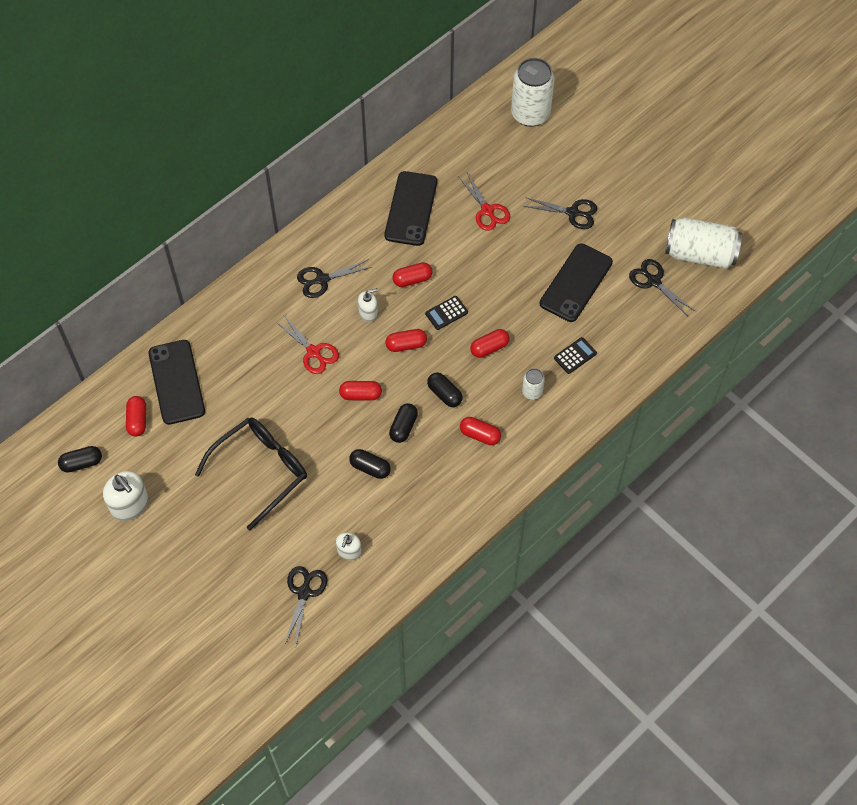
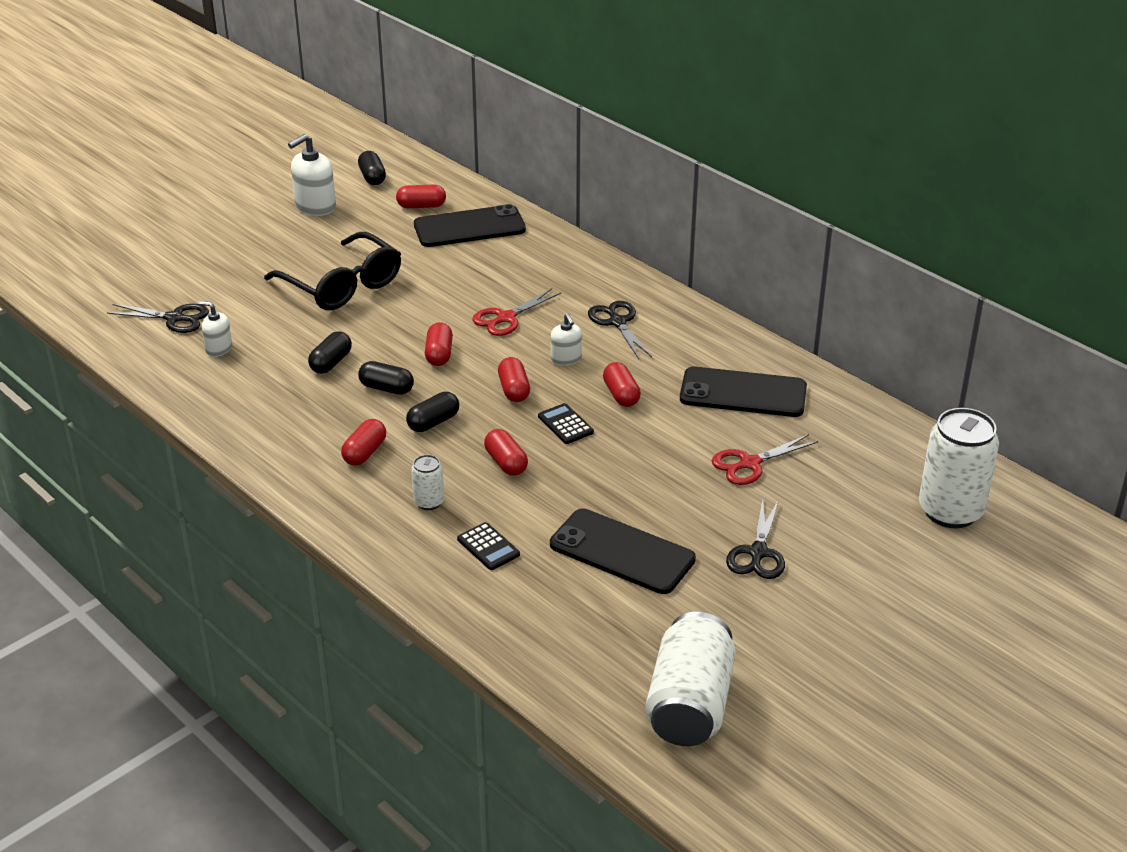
camera: 90 degrees right, 25 degrees down
black scissors [629,259,695,316] -> none

